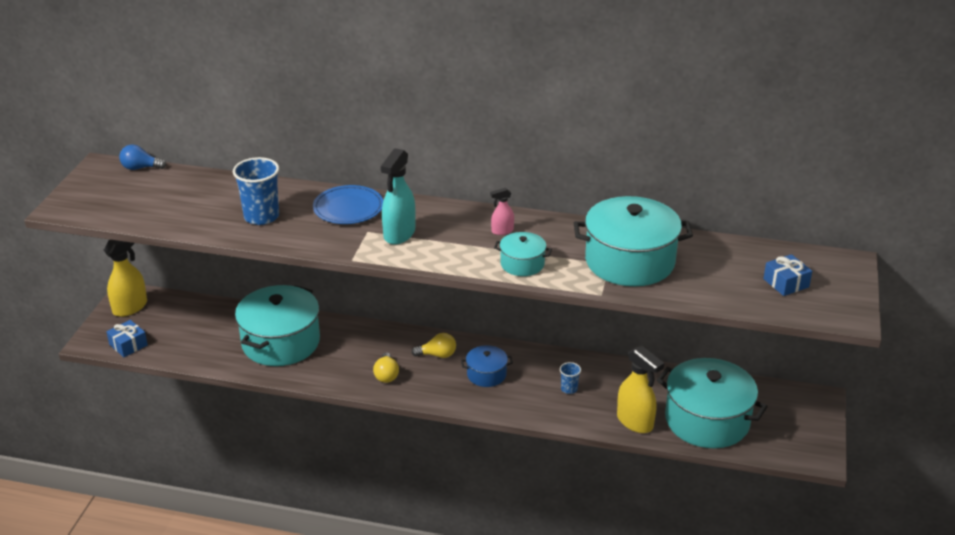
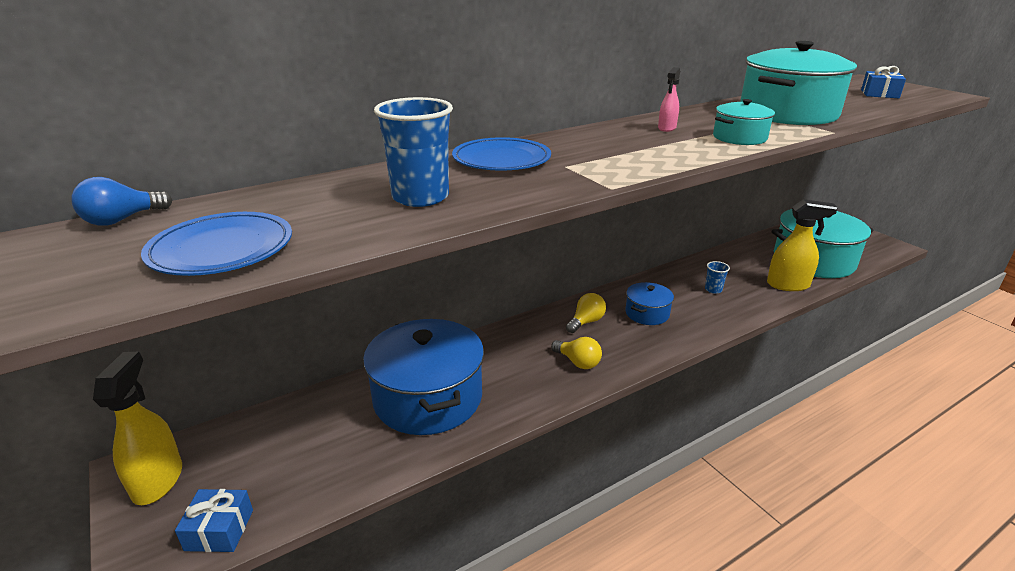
camera: 45 degrees left, 5 degrees down
turquoise pot [235,285,320,366] -> blue pot [363,319,484,435]
turquoise spray bottle [380,148,415,245] -> none
none -> blue plate [141,212,292,276]

